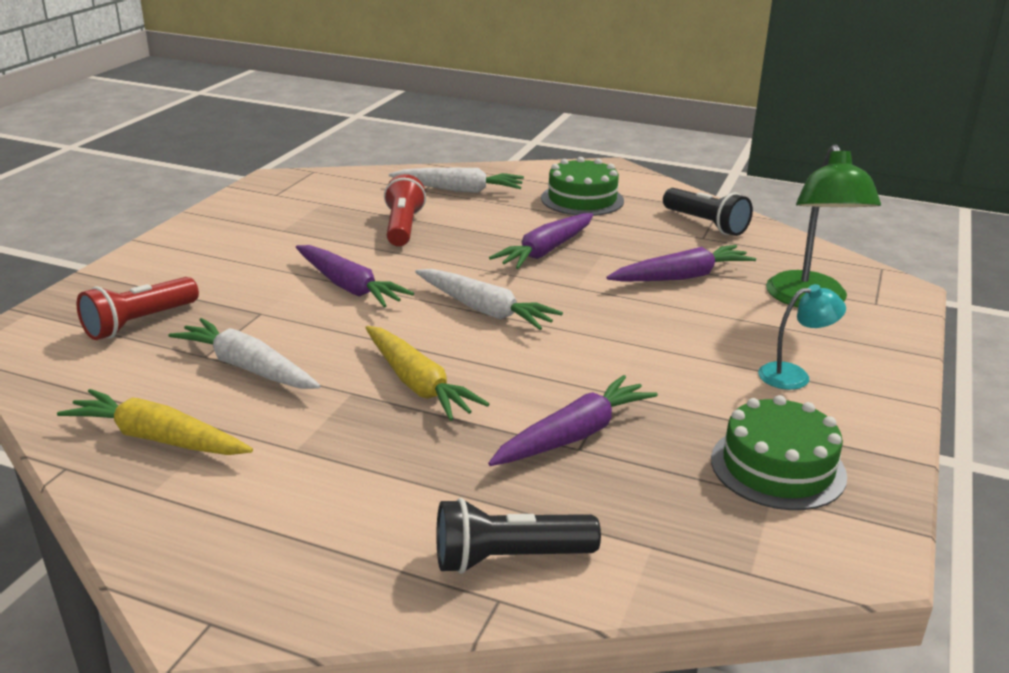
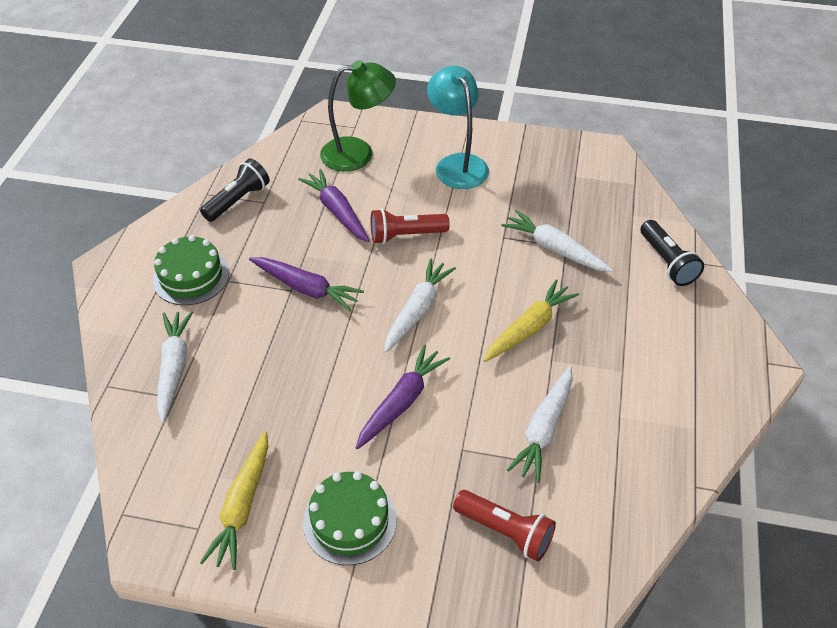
camera: 100 degrees left, 20 degrees up
yellow carrot [57,389,253,455] -> yellow carrot moved to [200,431,268,570]
red flashlight [384,174,426,246] -> red flashlight moved to [371,209,450,244]
purple carrot [488,375,658,466] -> white carrot [501,210,613,272]
green cake [711,395,847,510] -> green cake moved to [303,471,397,565]
turquoise lamp [758,284,846,390] -> turquoise lamp [427,66,489,189], size x1.82

